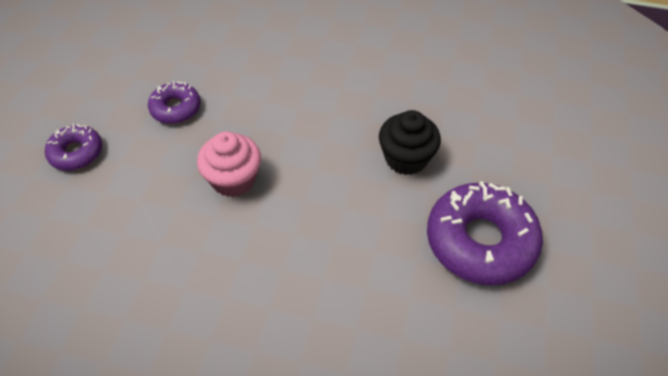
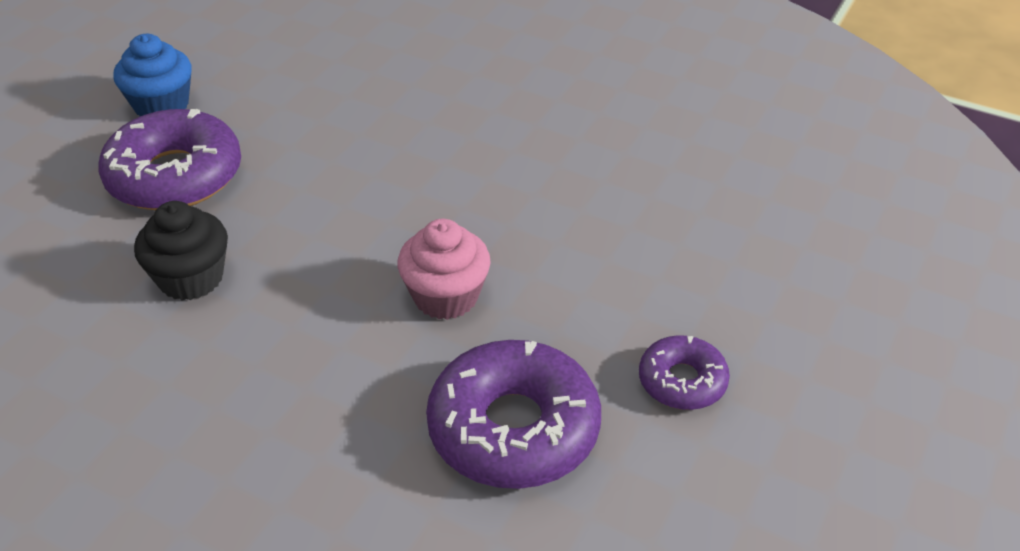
camera: 165 degrees left, 10 degrees down
purple donut [148,81,201,124] -> purple donut [426,340,601,489], size x1.85
none -> blue cupcake [113,34,192,116]

